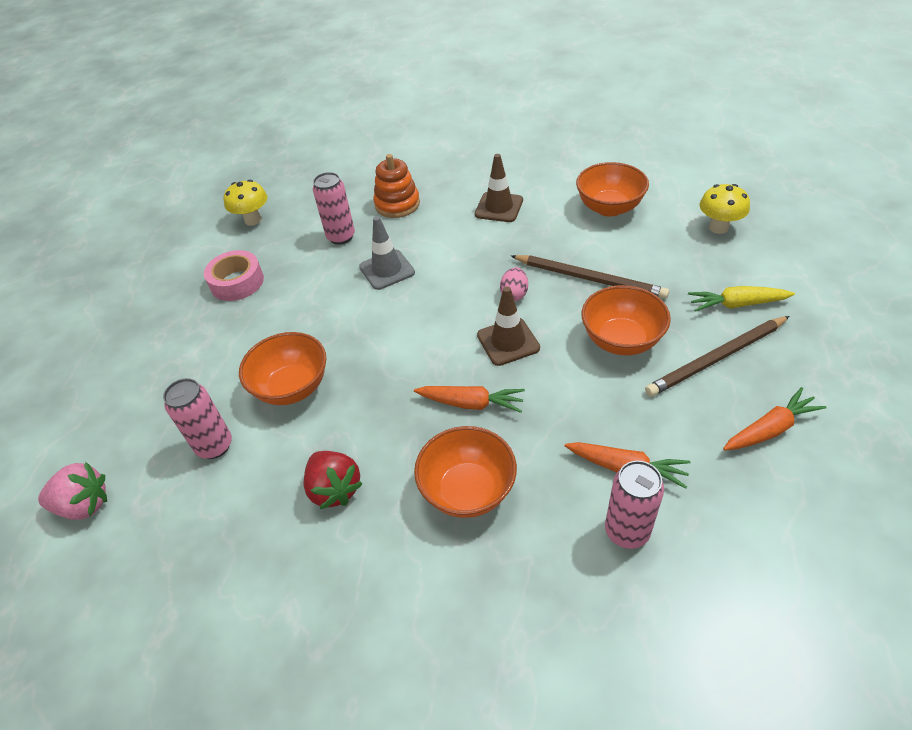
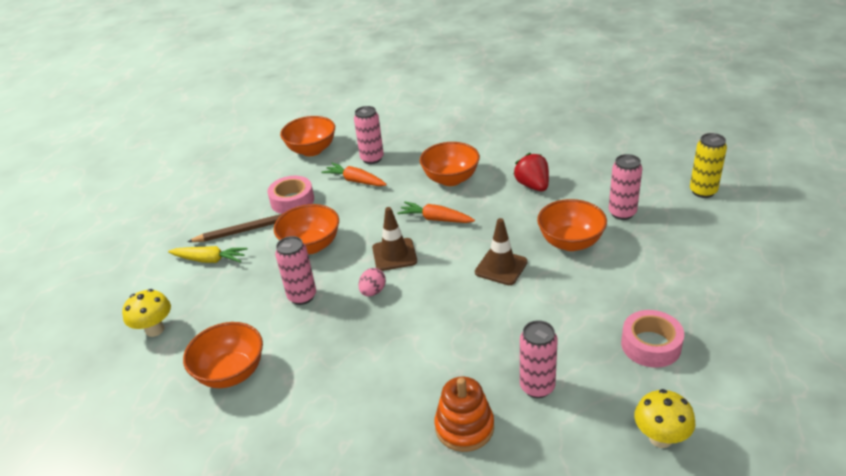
camera: 170 degrees left, 10 degrees down
pink strawberry [38,462,107,520] -> yellow can [690,133,727,198]
grey traffic cone [359,216,415,290] -> none
brown traffic cone [475,154,523,222] -> brown traffic cone moved to [475,218,528,285]
brown pencil [511,255,669,299] -> pink can [275,236,316,305]
orange carrot [723,387,826,450] -> none
none -> pink tape [267,176,314,214]
none -> orange bowl [280,116,335,156]

